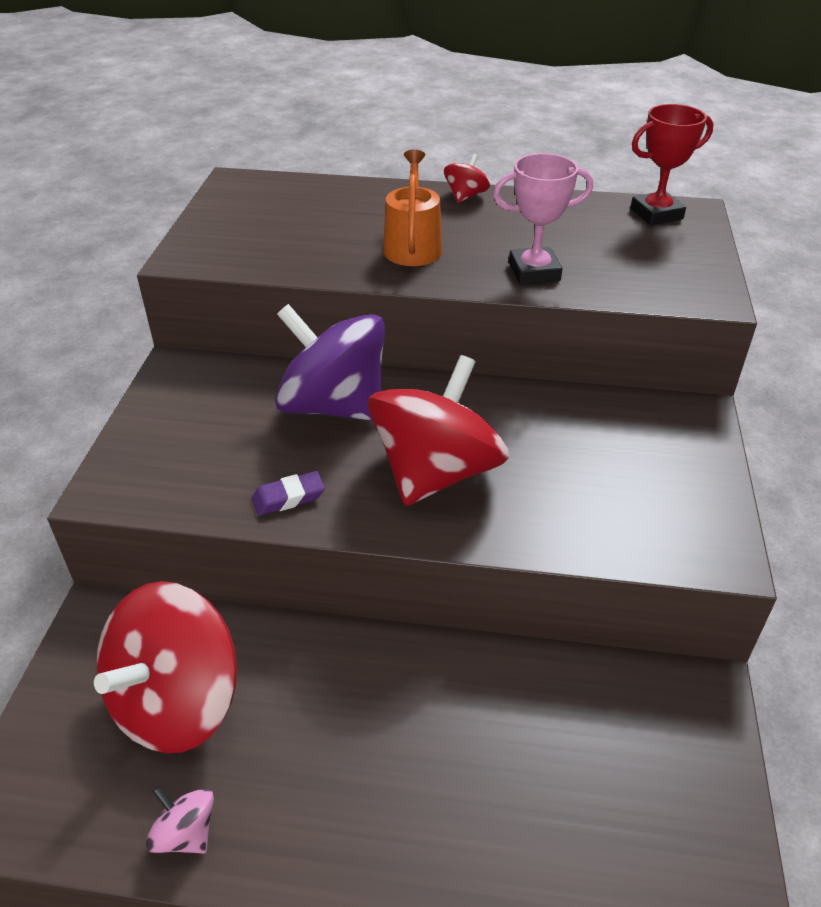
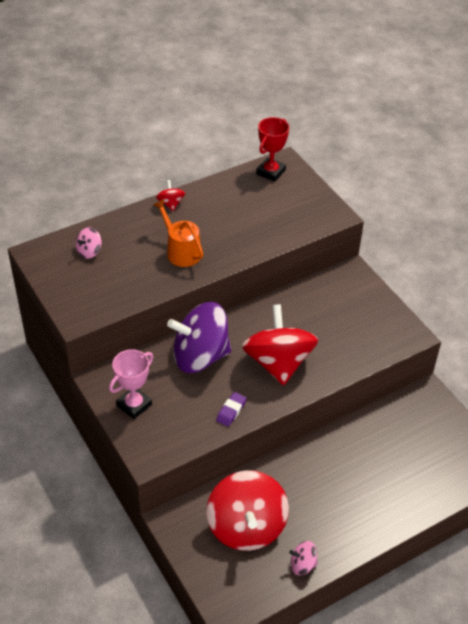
camera: 40 degrees left, 5 degrees up
pink trophy [493,153,593,284] -> pink trophy moved to [109,349,153,419]
none -> pink spinning top [76,227,101,259]

